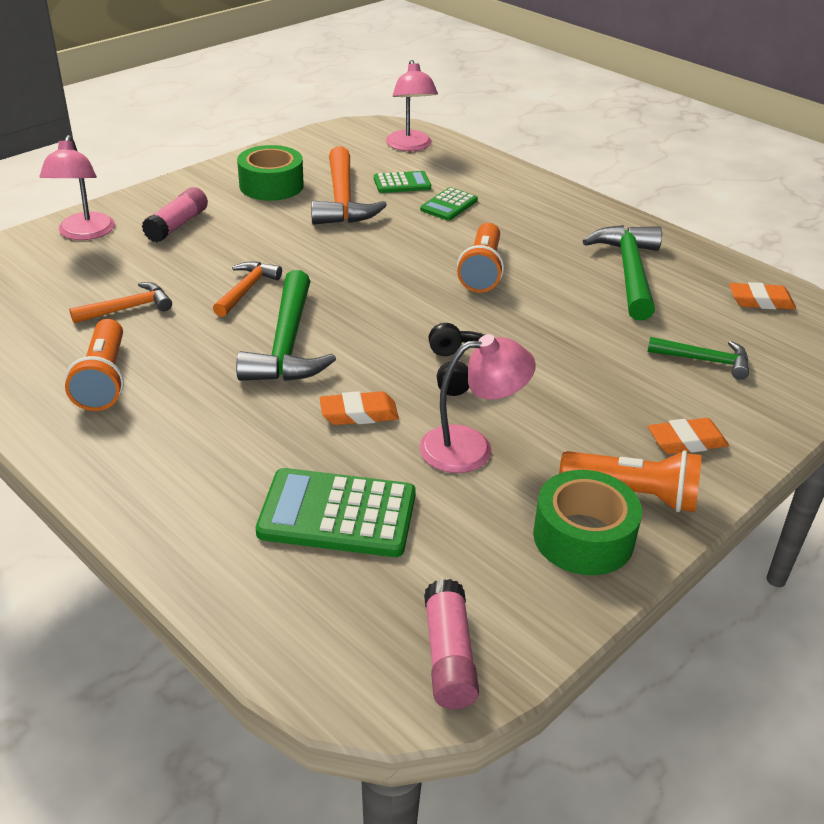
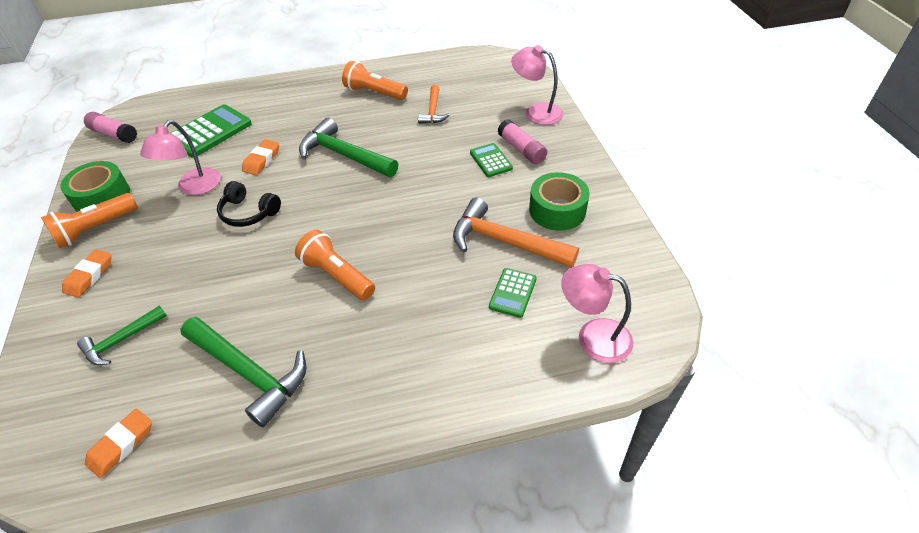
camera: 125 degrees right, 10 degrees up
orange hammer [213,261,282,317] -> none
green calculator [420,187,478,220] -> green calculator moved to [470,143,513,177]

